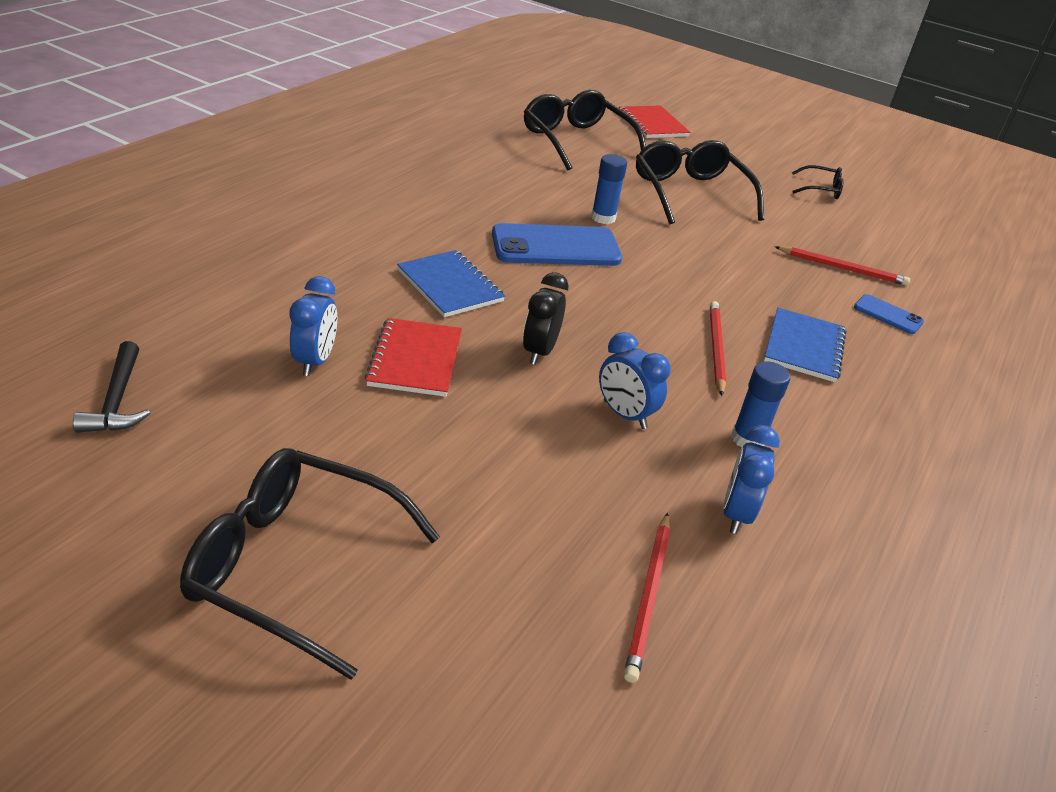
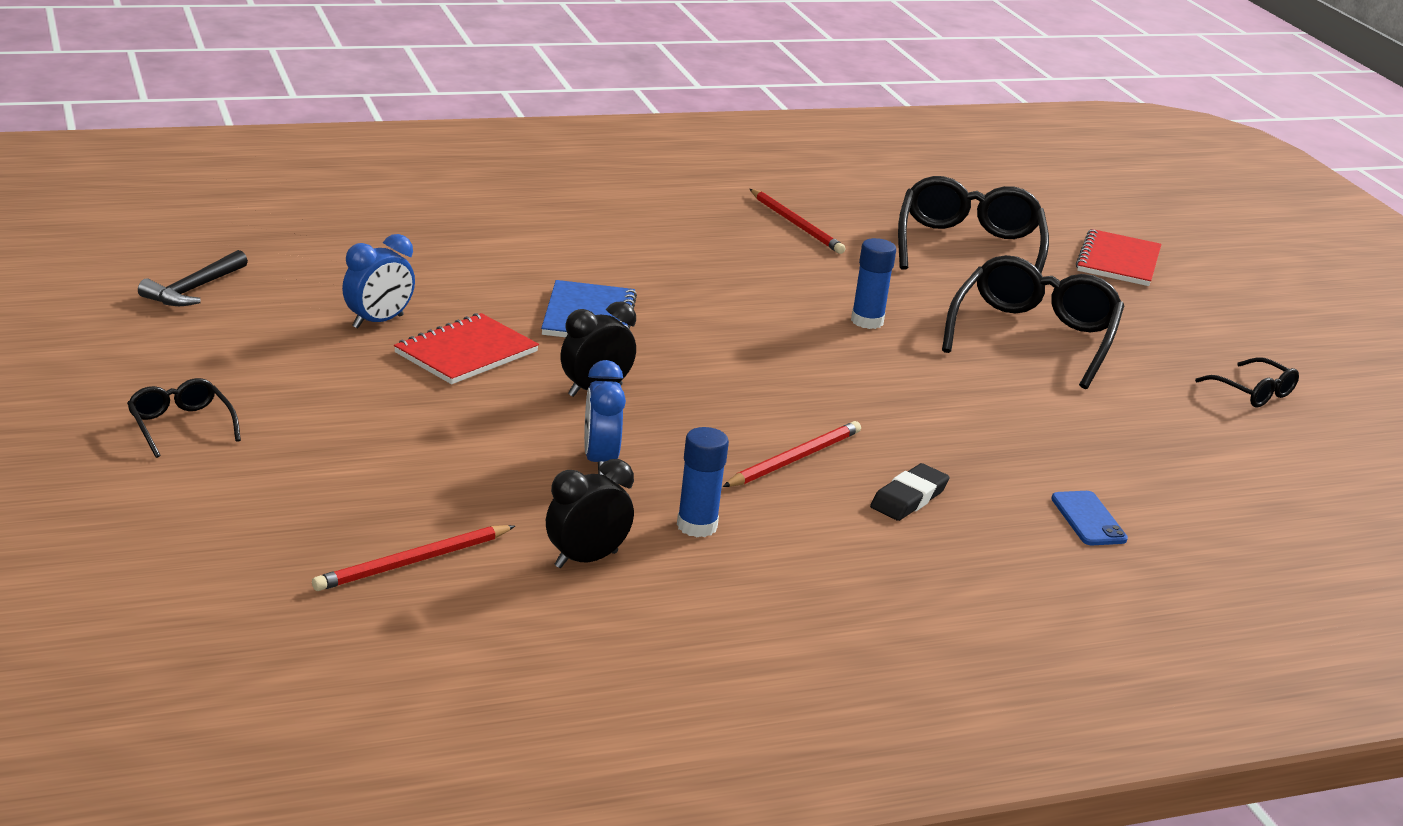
camera: 40 degrees right, 10 degrees down
black glasses [180,448,440,680] -> black glasses [127,378,241,458], size x0.50
blue phone [492,223,622,266] -> none
blue clock [723,425,780,534] -> black clock [546,459,634,568]
blue notebook [764,308,846,382] -> black eraser [870,463,950,521]
red pencil [775,246,910,286] -> red pencil moved to [750,189,845,254]

